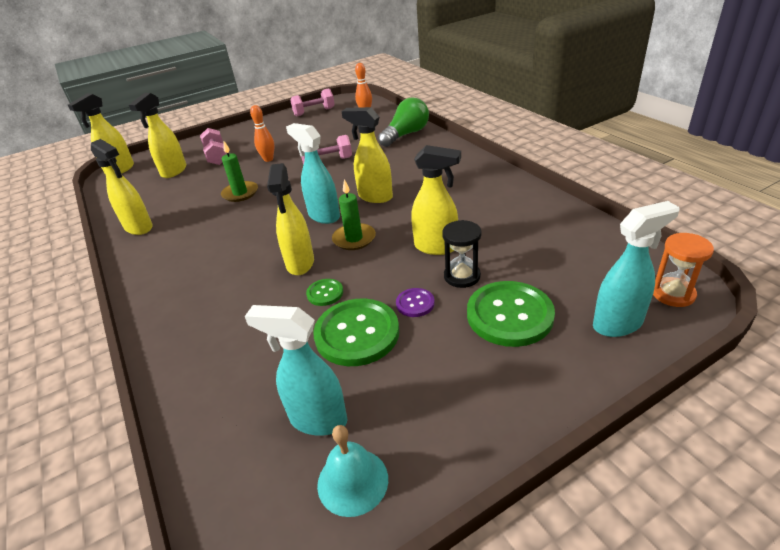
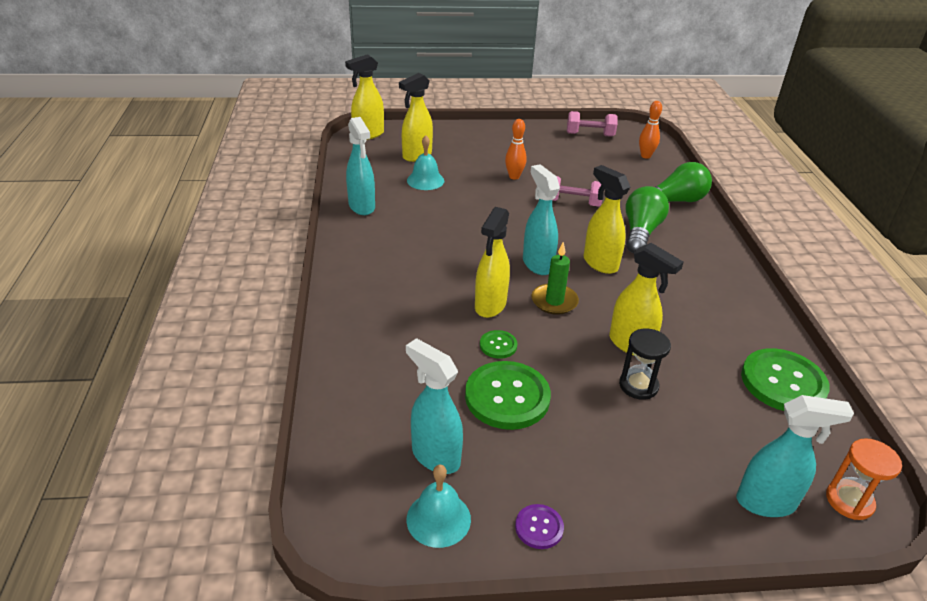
camera: 20 degrees right, 0 degrees up
yellow spray bottle [91,139,153,235] -> turquoise spray bottle [346,117,375,215]
pink dumbbell [200,128,227,165] -> none
green candle [221,141,258,202] -> none
purple button [396,288,435,317] -> purple button moved to [515,504,564,549]
green button [467,281,555,347] -> green button moved to [741,348,830,411]
none -> turquoise bell [407,136,444,190]
none -> green light bulb [626,186,669,253]

